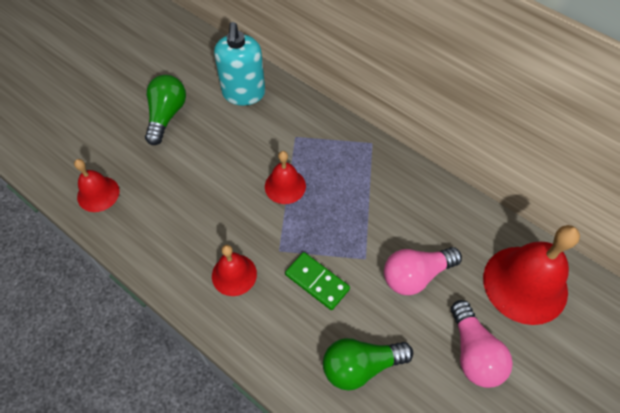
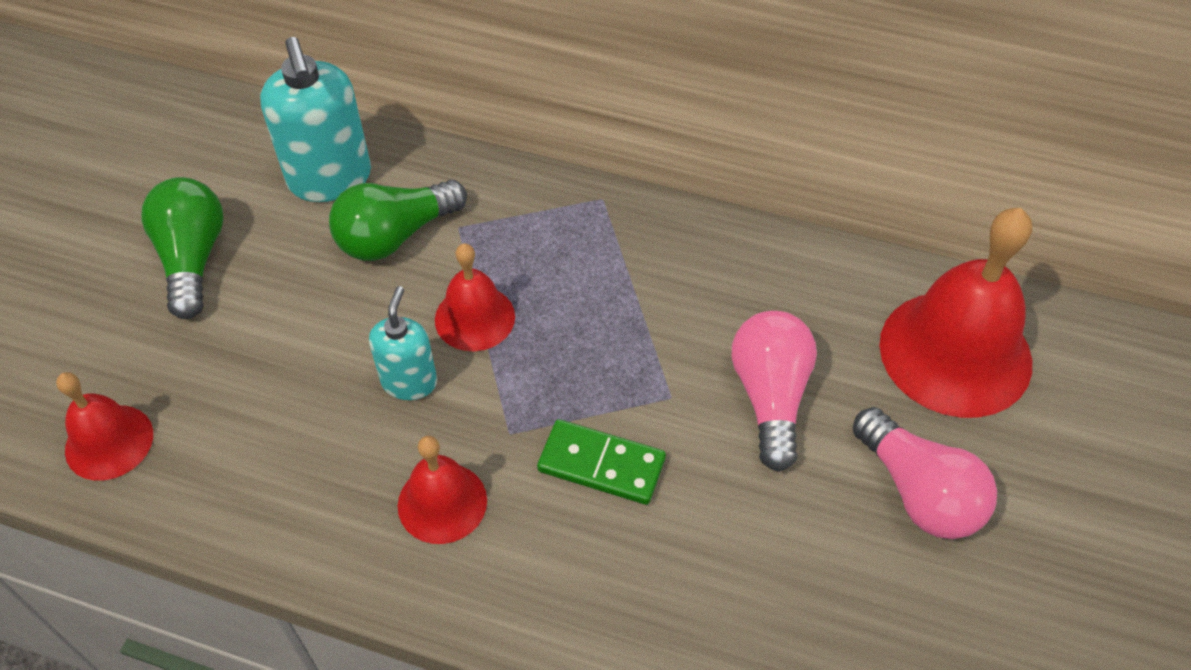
camera: 20 degrees left, 5 degrees down
green light bulb [323,338,413,390] -> green light bulb moved to [329,179,467,261]
pink light bulb [384,247,462,295] -> pink light bulb turned 135 degrees clockwise [732,311,817,472]
none -> turquoise soap dispenser [369,286,437,400]

